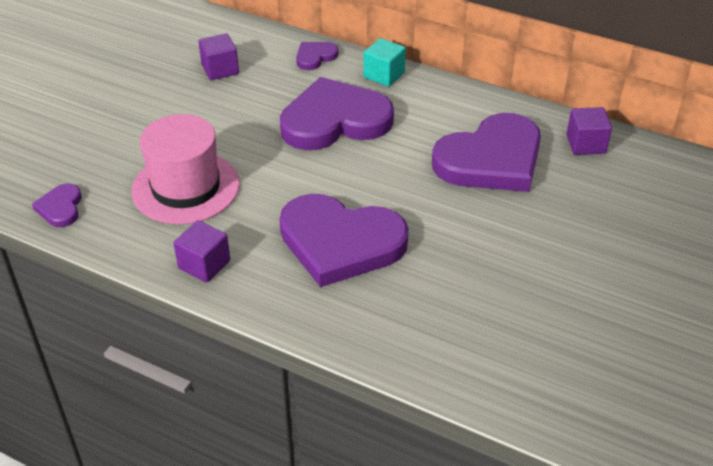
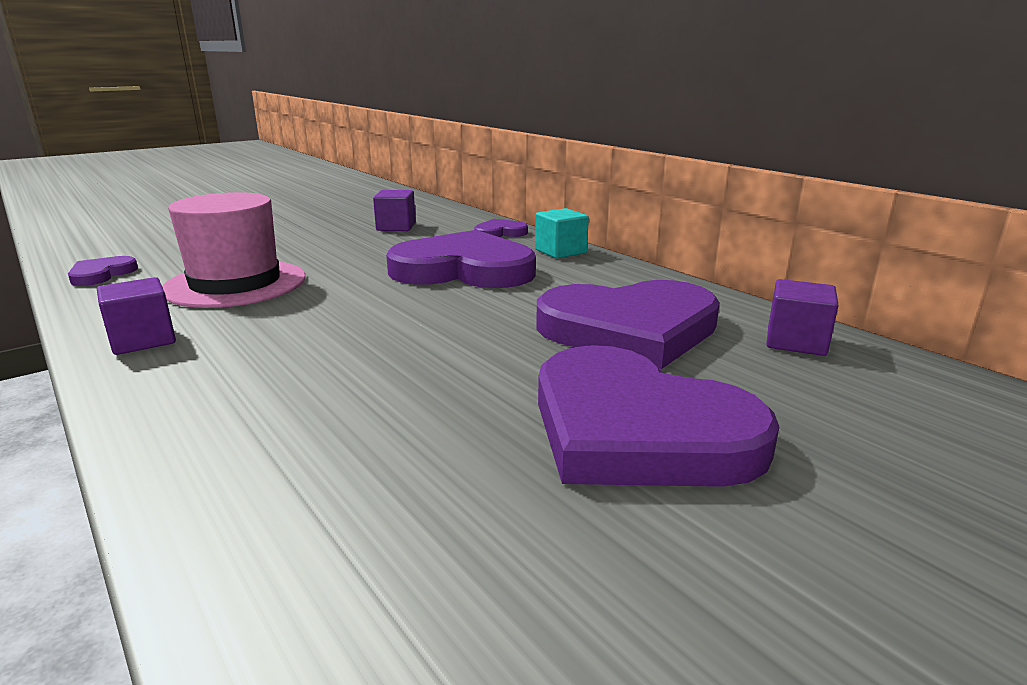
camera: 25 degrees right, 20 degrees down
purple heart [280,194,409,287] -> purple heart moved to [538,345,779,487]

